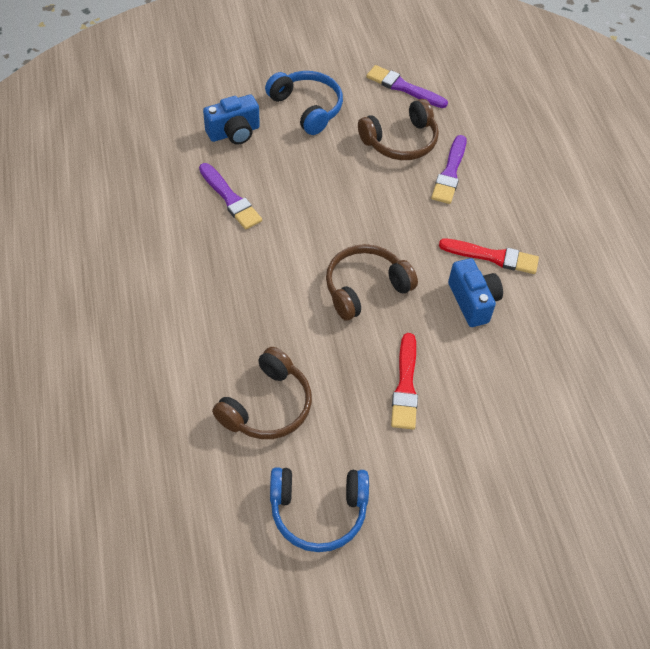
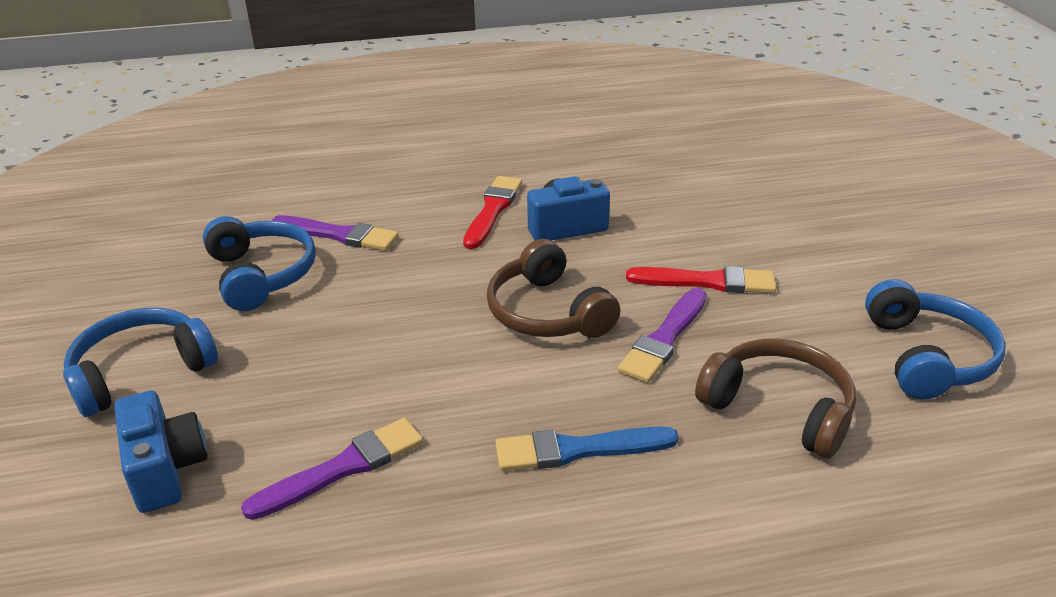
camera: 85 degrees left, 20 degrees down
brown headphones [358,99,439,160] -> blue headphones [203,216,316,311]
purple brush [366,65,448,108] -> purple brush moved to [618,288,707,383]
none -> blue brush [495,426,679,471]

